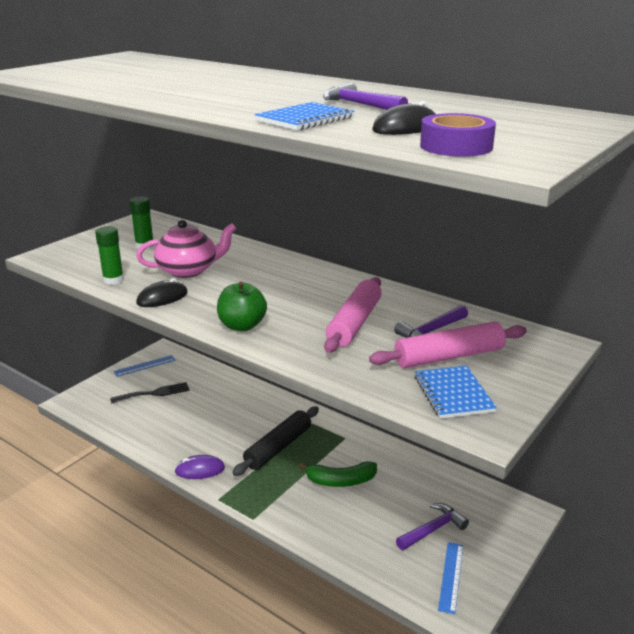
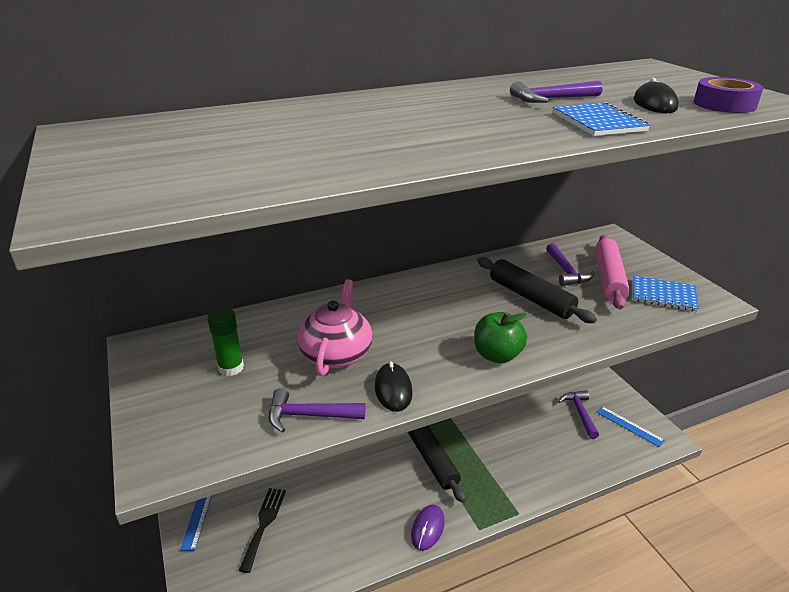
camera: 60 degrees left, 5 degrees up
green glue stick [95,226,124,285] -> purple hammer [269,388,366,433]
green banana [299,461,377,487] -> none
pink rolling pin [324,277,382,353] -> black rolling pin [477,257,597,323]

